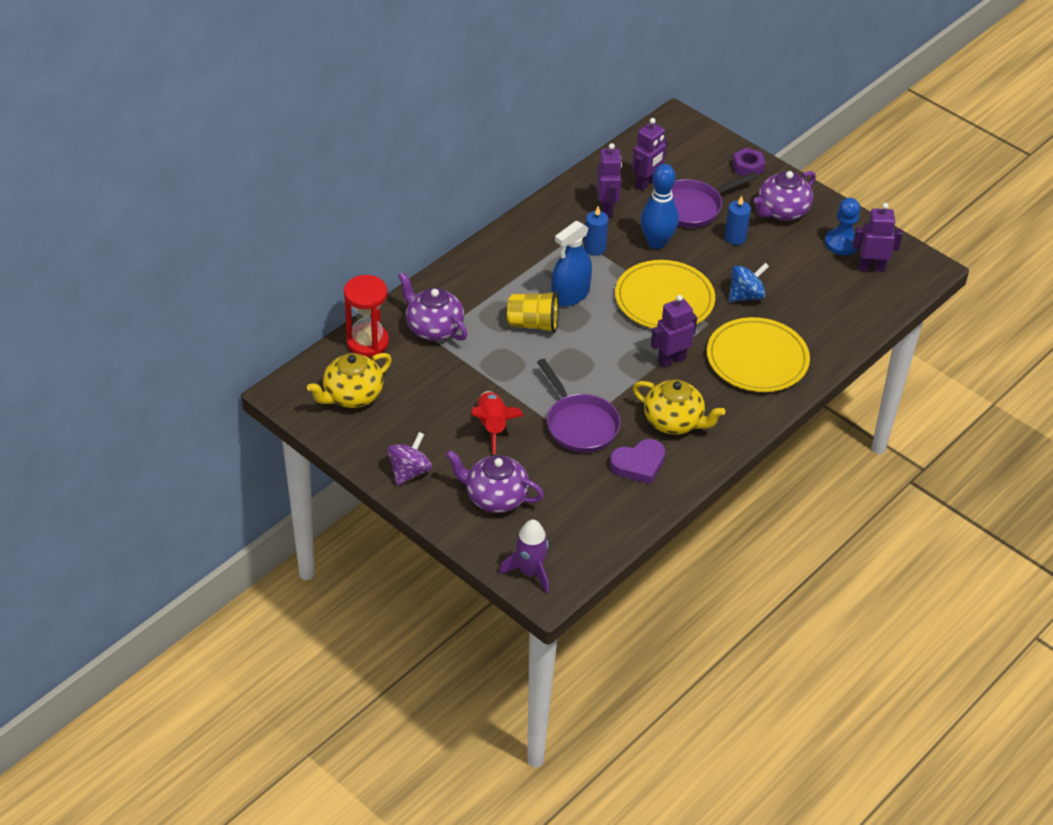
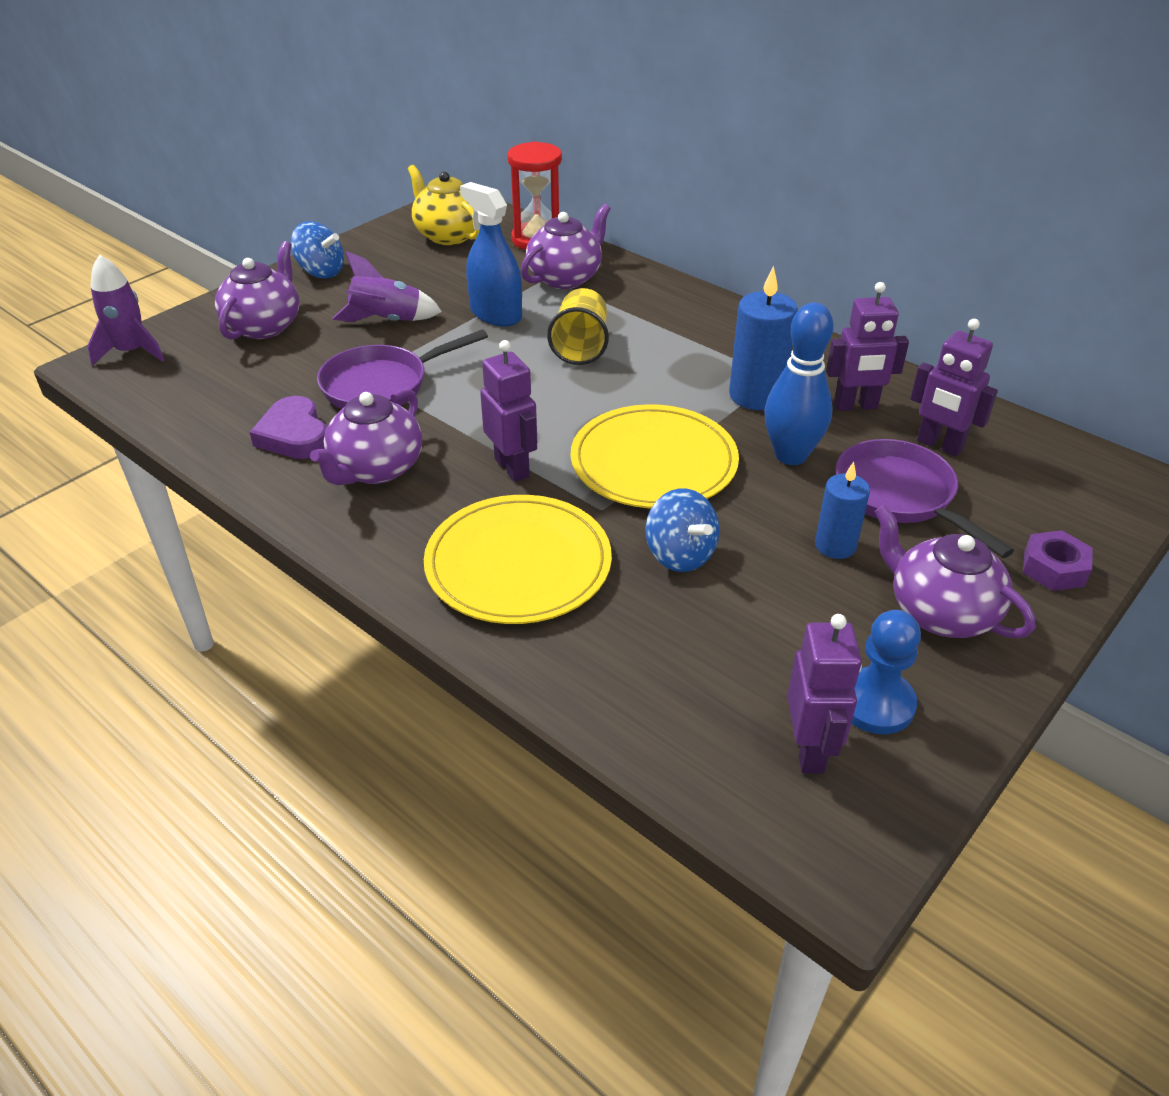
camera: 90 degrees right, 5 degrees down
purple spinning top [387,432,432,486] -> blue spinning top [291,221,344,278]
red rocket [471,391,524,454] -> purple rocket [332,251,442,322]
blue spray bottle [551,221,592,307] -> blue spray bottle moved to [460,182,522,326]
blue candle [584,206,608,256] -> blue candle [729,266,798,410], size x1.57
yellow teapot [633,379,725,435] -> purple teapot [310,389,422,485]

